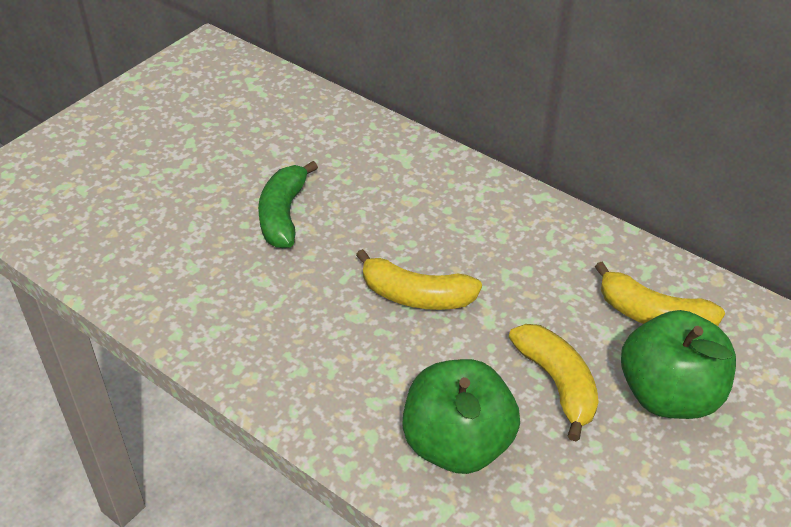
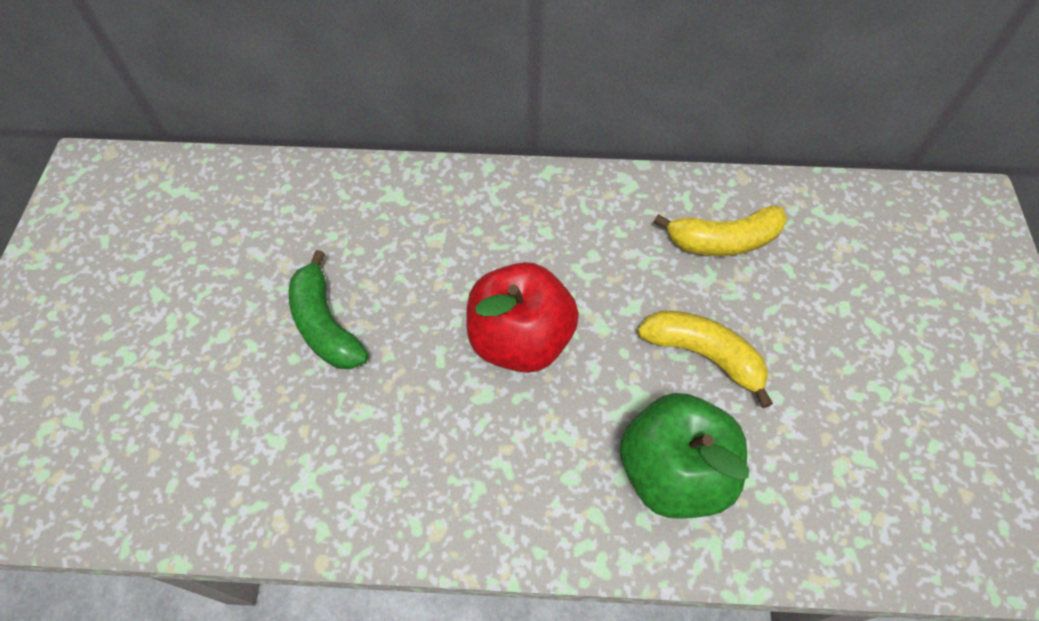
camera: 35 degrees left, 15 degrees up
yellow banana [356,249,482,310] -> red apple [466,262,579,373]
green apple [621,310,736,419] -> none

